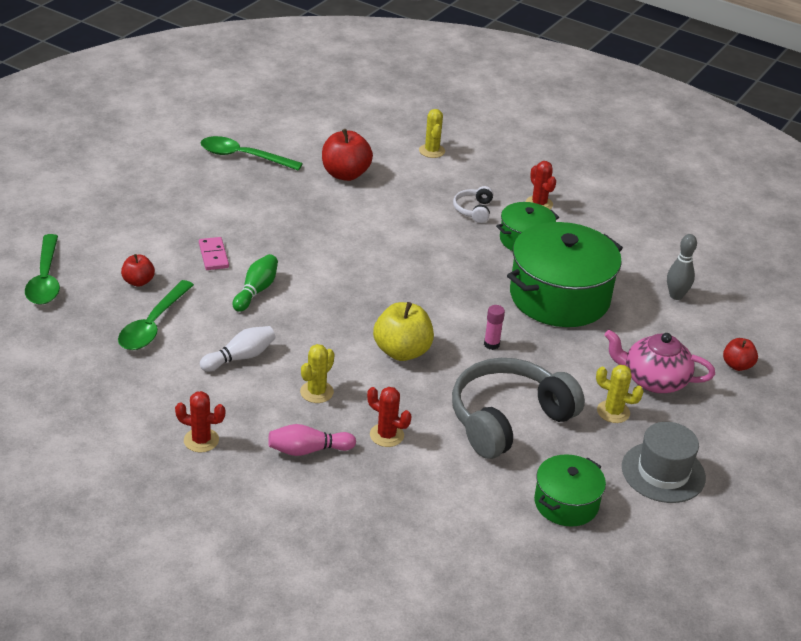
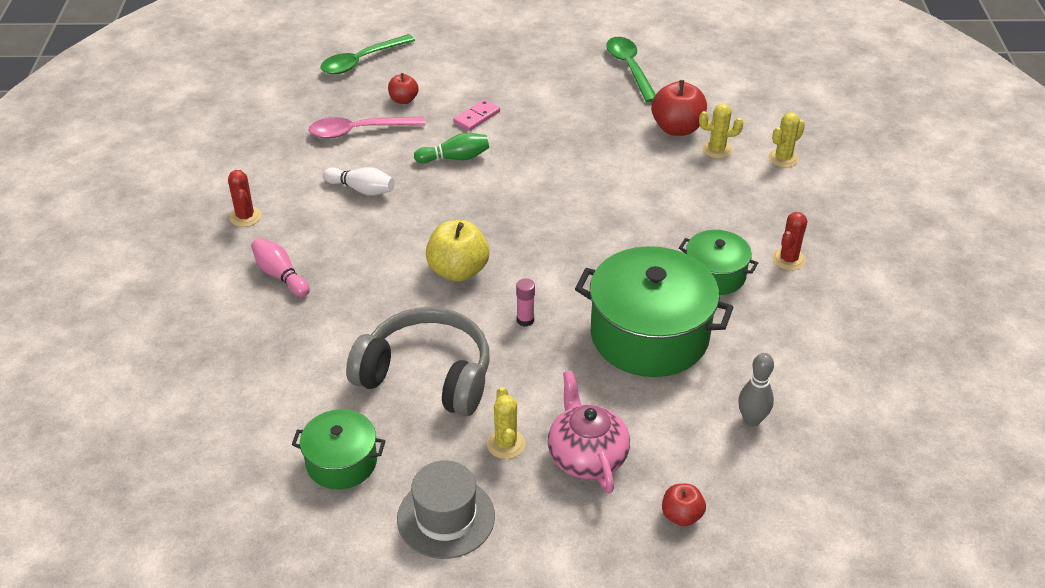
camera: 60 degrees right, 5 degrees up
green spoon [118,280,194,350] -> pink spoon [309,116,425,138]
yellow cactus [300,344,334,403] -> yellow cactus moved to [699,104,743,159]
red cactus [367,387,411,447] -> none
white headphones [453,186,493,223] -> none

